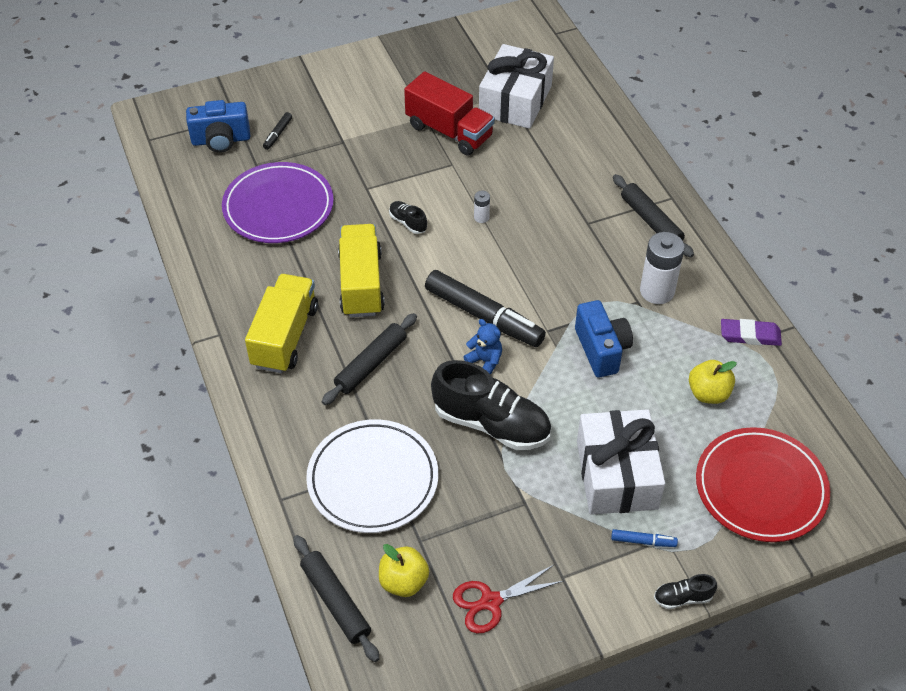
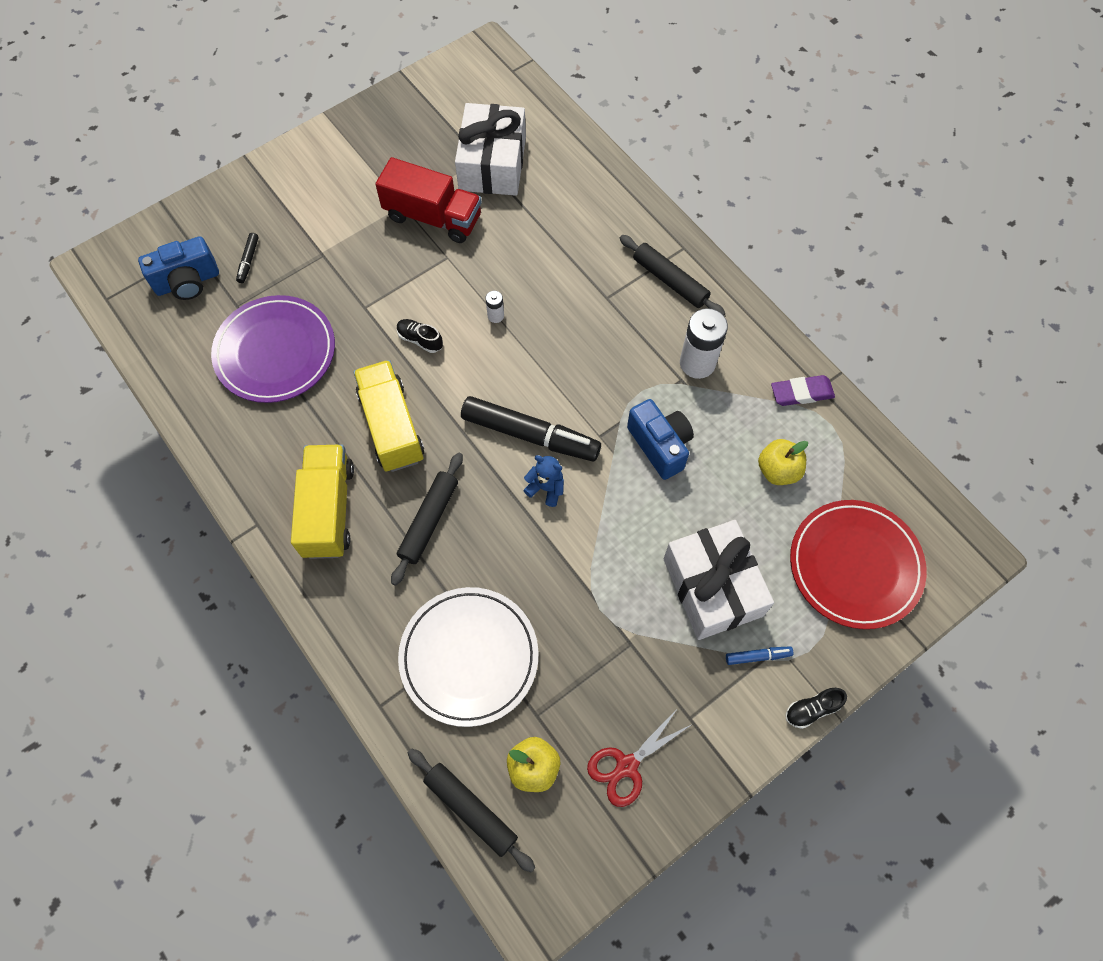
camera: 15 degrees left, 15 degrees up
black shoe [431,360,551,450] -> none

